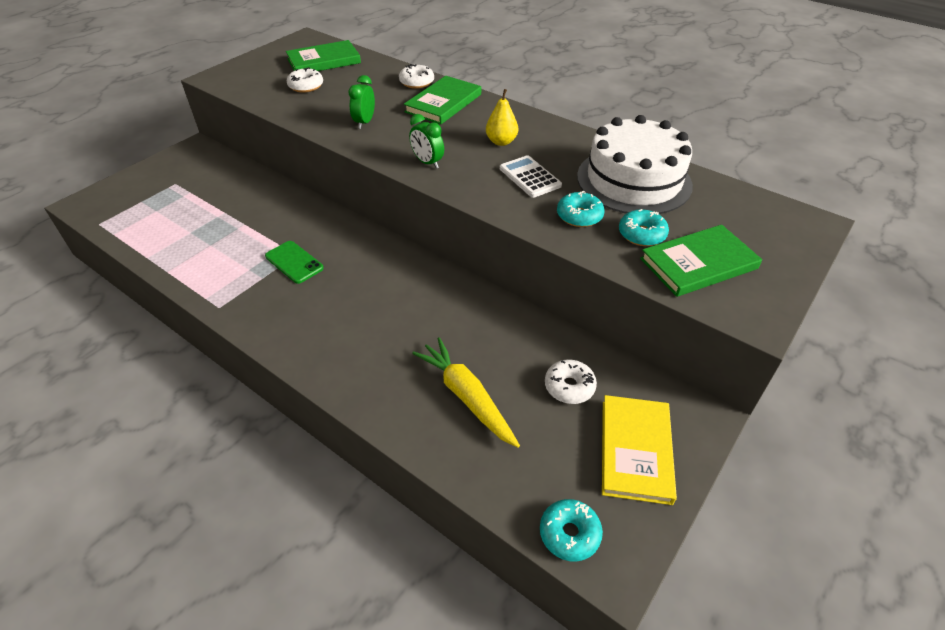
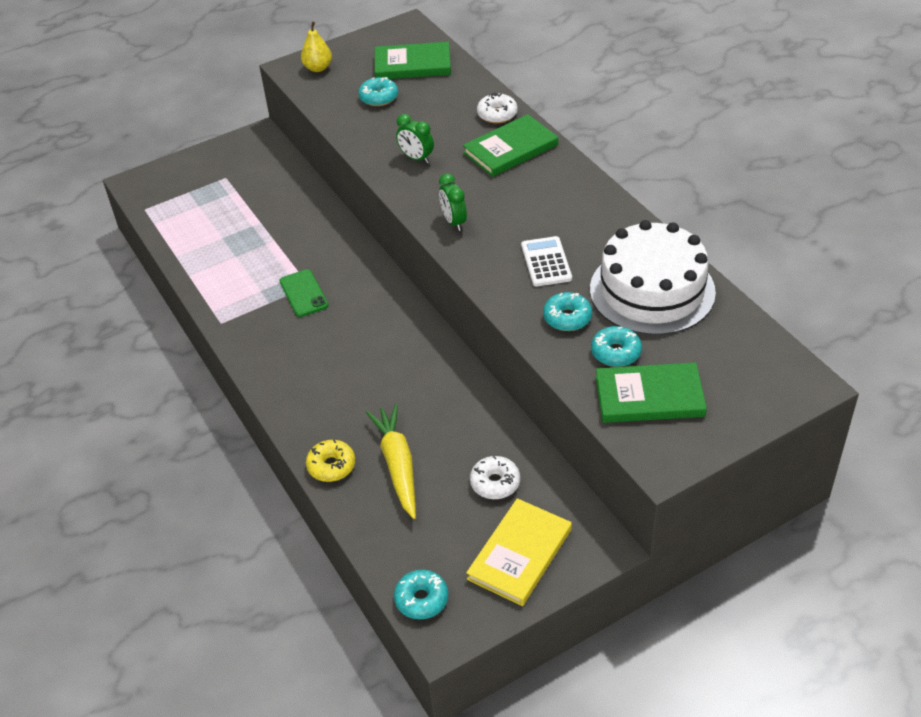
camera: 25 degrees right, 0 degrees up
white donut [287,67,323,93] -> turquoise donut [358,77,398,106]
green clock [348,75,375,129] -> green clock turned 90 degrees counterclockwise [396,114,434,163]
yellow pear [486,89,518,146] -> yellow pear moved to [301,21,332,72]
none -> yellow donut [306,440,355,482]

